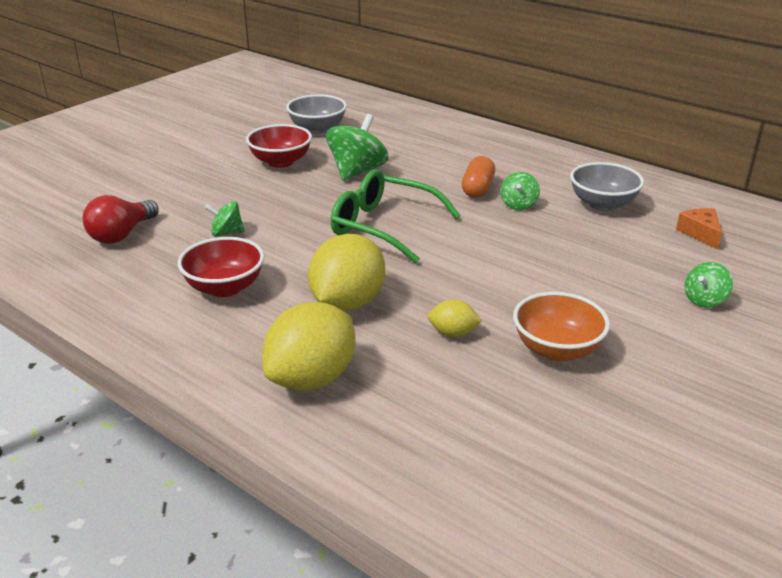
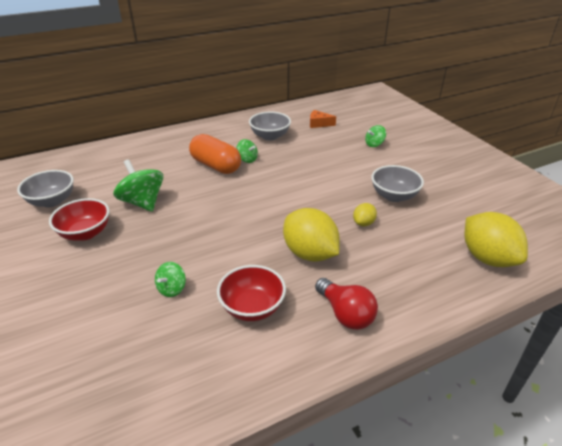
camera: 65 degrees left, 5 degrees up
red light bulb [83,195,159,244] -> red light bulb moved to [315,278,378,330]
yellow lemon [262,302,356,391] -> yellow lemon moved to [464,212,528,267]
green glasses [331,169,461,263] -> none
orange capsule [462,156,495,198] -> orange capsule [189,134,241,174], size x1.53
orange bowl [513,292,610,361] -> grey bowl [371,165,424,202]
green spinning top [685,262,733,308] -> green spinning top turned 75 degrees clockwise [365,125,386,147]

